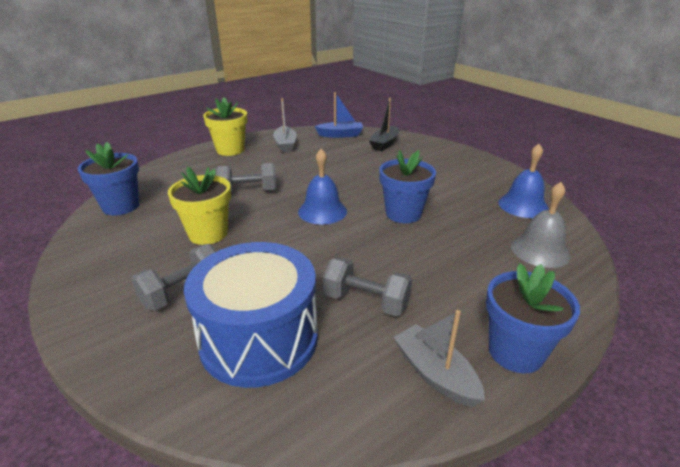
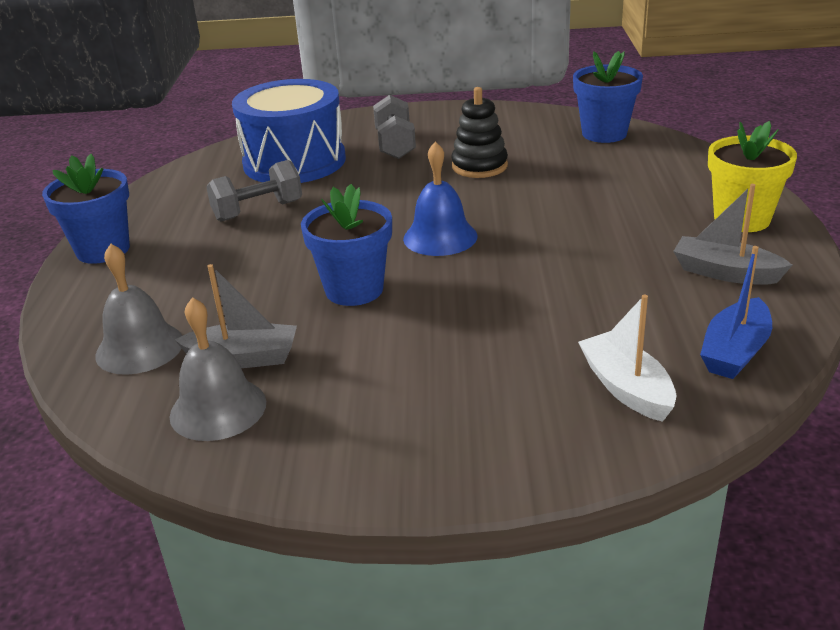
camera: 130 degrees right, 0 degrees up
yellow flower pot [168,167,231,245] -> black stacking toy [451,87,508,178]
grey dumbbell [216,163,277,193] -> none
black boat [369,98,399,151] -> white boat [578,295,676,422]
grey boat [394,310,485,407] -> grey boat moved to [175,264,297,368]
blue bell [498,144,549,218] -> grey bell [169,297,266,441]

